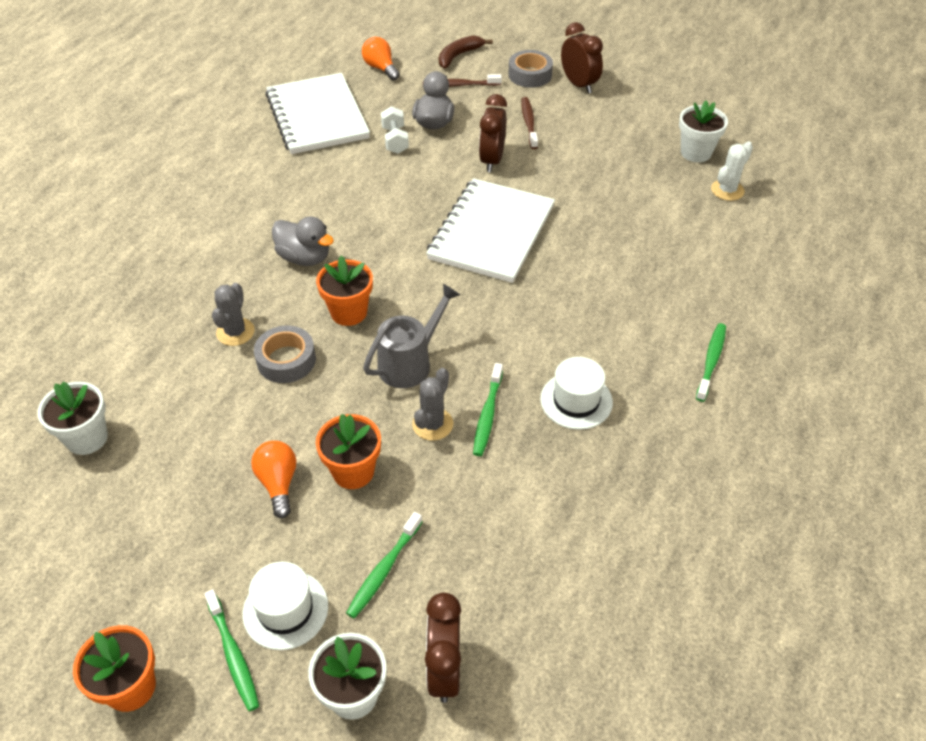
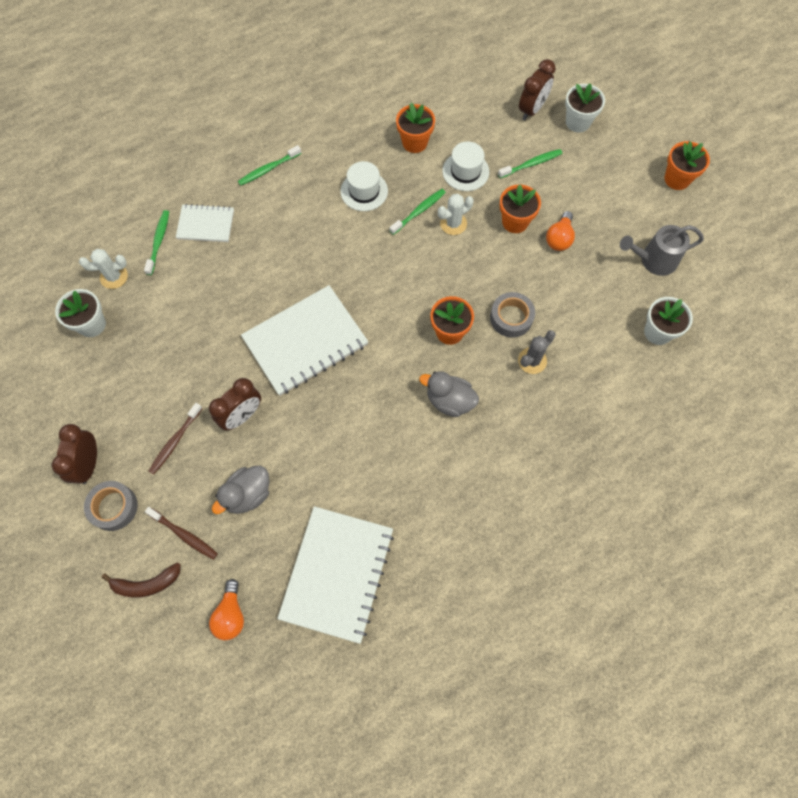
camera: 145 degrees left, 20 degrees up
green toothbrush [204,589,259,711] -> green toothbrush moved to [144,210,169,275]
white hat [242,561,328,650] -> white hat moved to [442,141,489,191]
grey duck [272,216,334,266] -> grey duck turned 45 degrees counterclockwise [419,371,479,417]
grey watering can [363,284,460,388] -> grey watering can moved to [620,225,704,276]
white dumbbell [381,106,409,154] -> none
grey cactus [412,368,453,441] -> white cactus [438,194,474,235]
none -> white notebook [176,204,234,242]
none -> orange flower pot [396,103,435,153]

